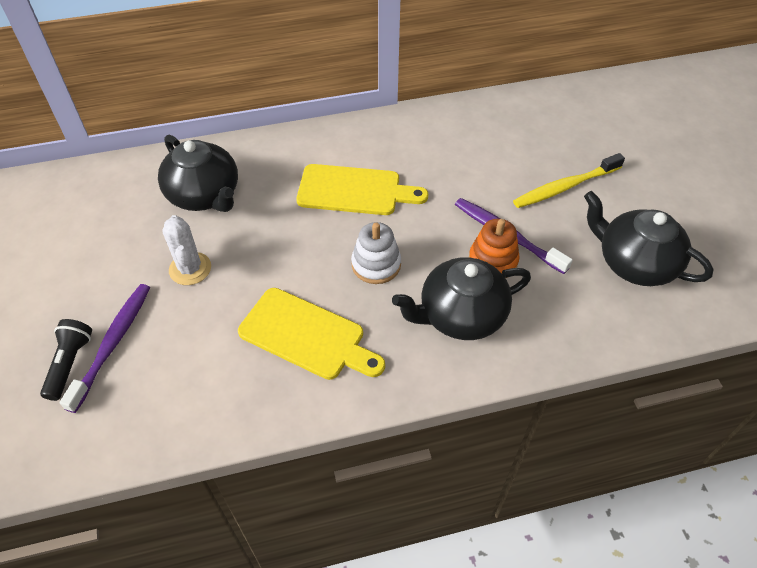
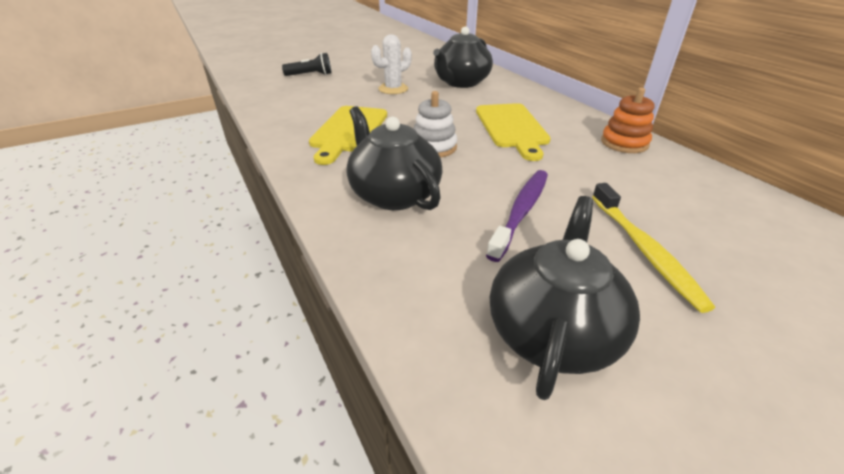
camera: 75 degrees right, 15 degrees down
purple toothbrush [59,284,150,413] -> none
orange stacking toy [469,219,520,278] -> orange stacking toy moved to [601,87,655,153]
yellow toothbrush [513,153,625,208] -> yellow toothbrush turned 150 degrees counterclockwise [592,183,715,313]

